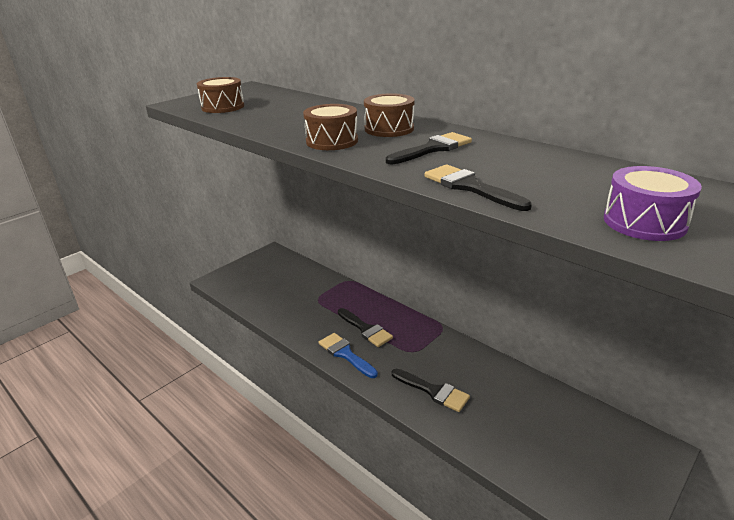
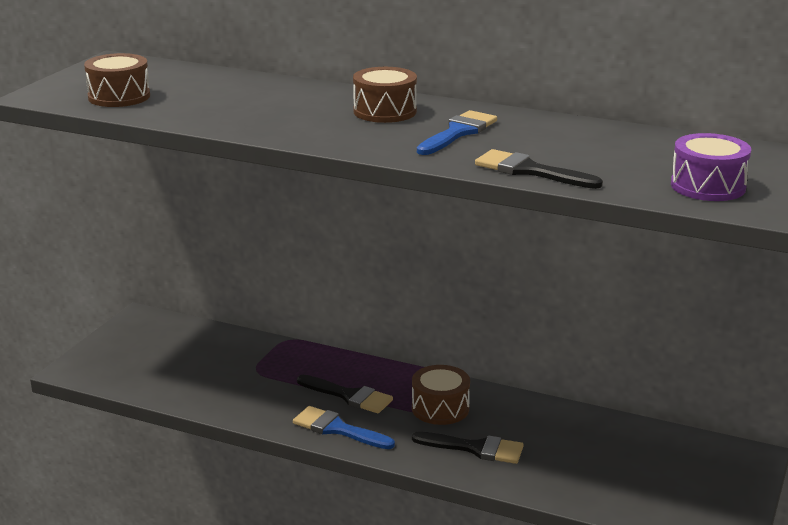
camera: 20 degrees left, 5 degrees down
brown drum [303,104,358,150] -> brown drum moved to [412,365,470,425]
black brush [386,132,472,165] -> blue brush [417,110,497,155]

